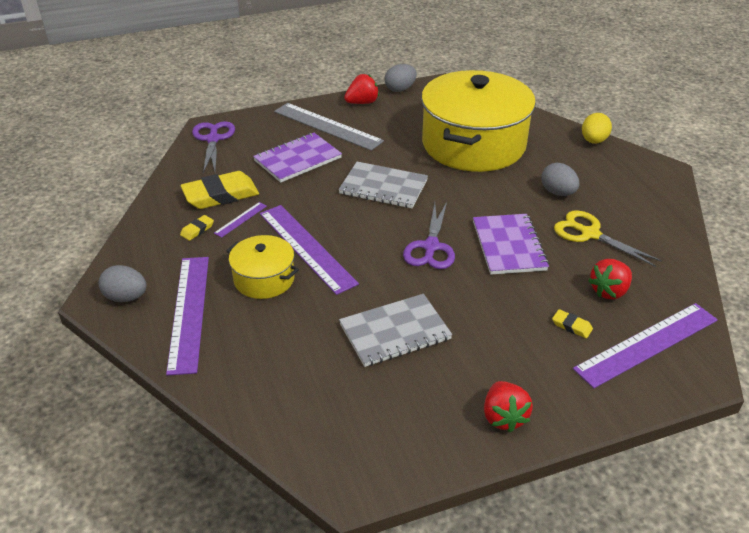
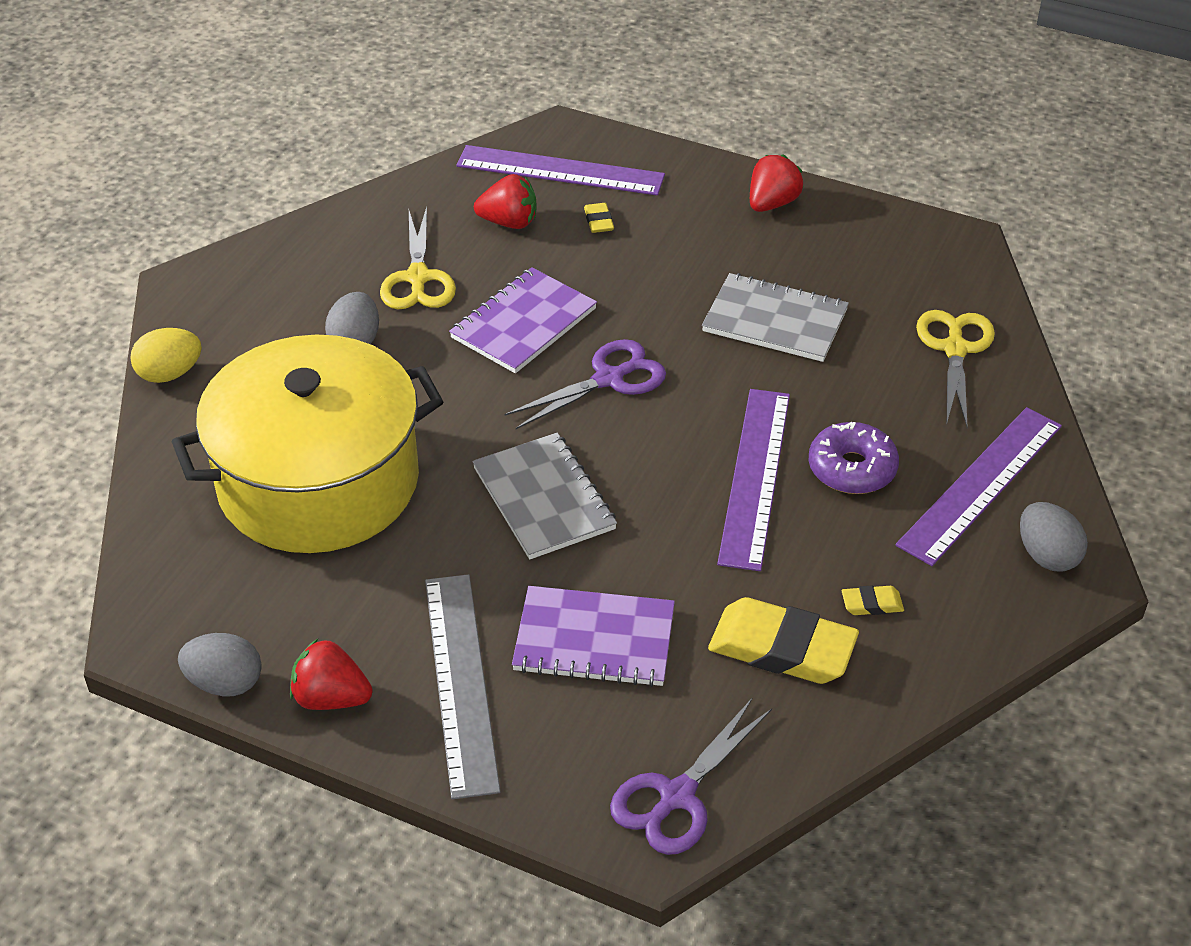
camera: 135 degrees left, 5 degrees up
purple ruler [214,202,267,238] -> none
yellow pot [226,235,299,299] -> purple donut [808,422,899,494]
none -> yellow scissors [916,310,995,428]

